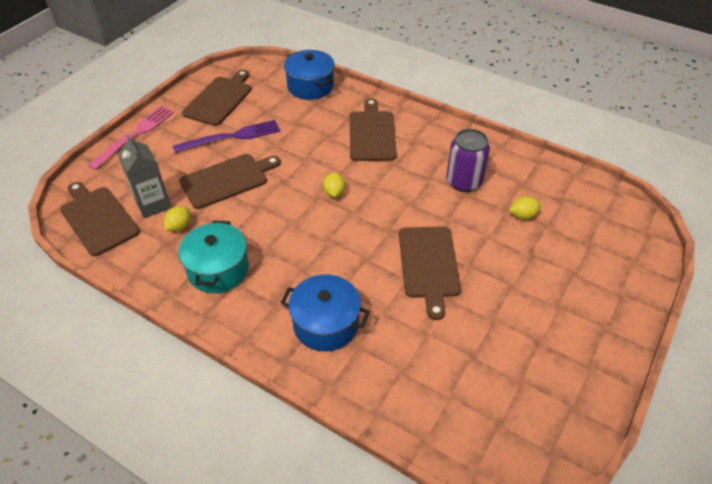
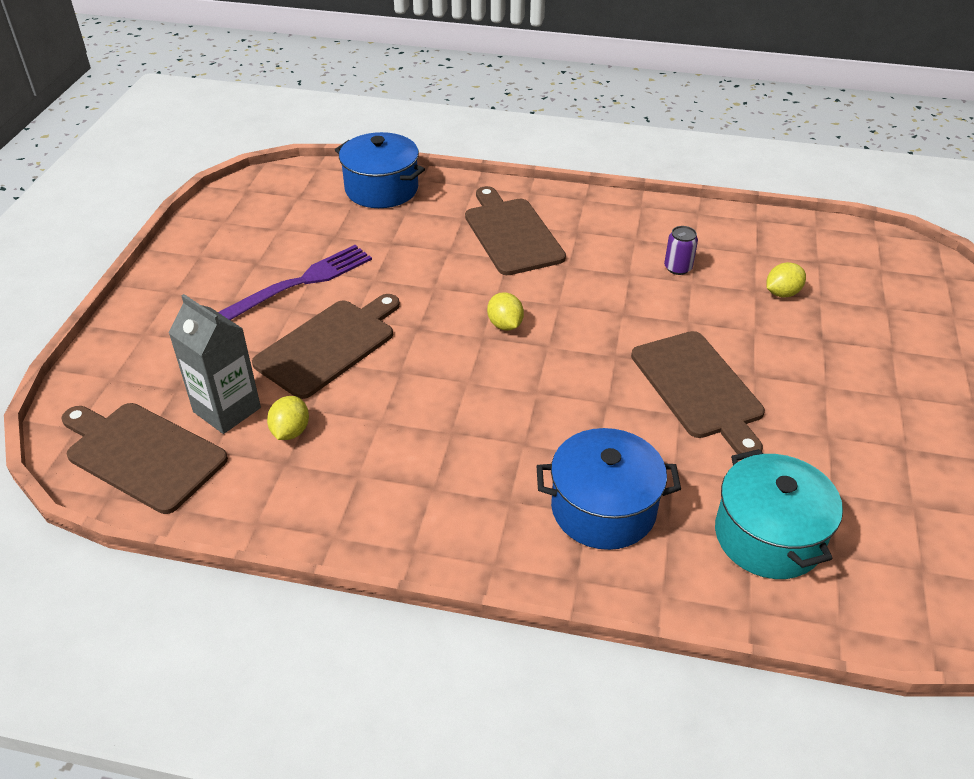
camera: 20 degrees left, 5 degrees down
pink fork [88,106,174,170] -> none
turquoise pot [179,221,249,293] -> turquoise pot moved to [715,449,843,579]
brown cutting board [182,70,252,126] -> none
purple can [446,129,490,192] -> purple can [664,226,698,275], size x0.52

